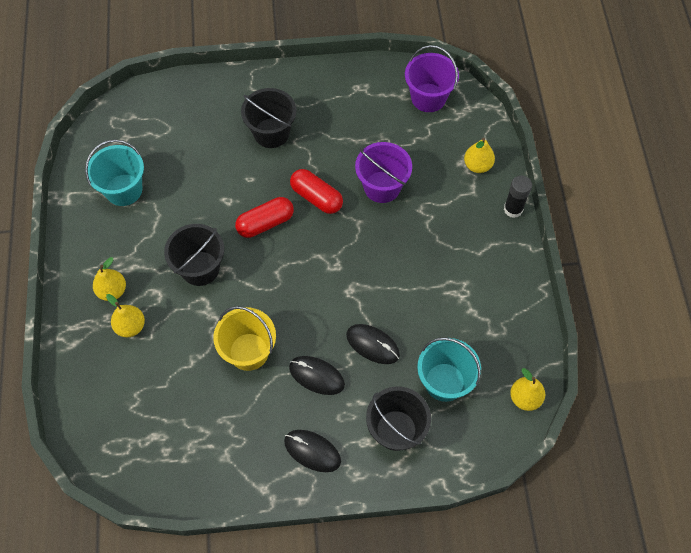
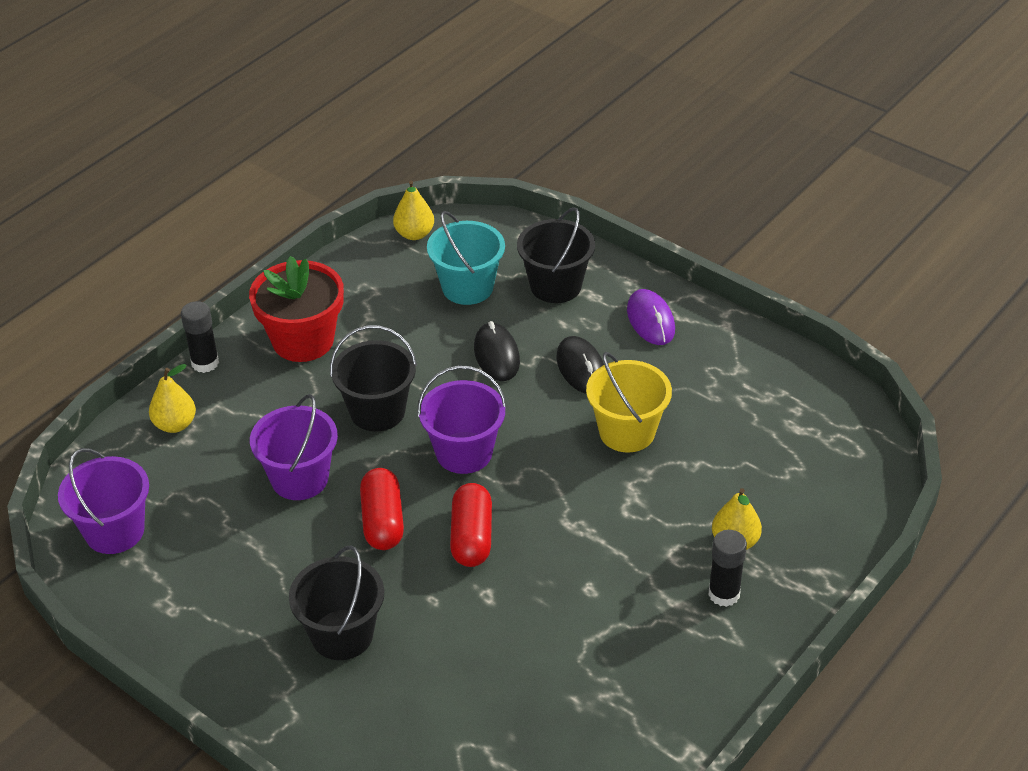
camera: 135 degrees left, 20 degrees down
turquoise bucket [85,139,144,206] -> none
yellow pear [93,257,126,301] -> black glue stick [708,530,747,607]
black bucket [164,224,224,286] -> black bucket moved to [330,325,417,432]
red capsule [235,197,294,238] -> red capsule turned 75 degrees clockwise [450,483,492,567]
black mouse [284,430,341,472] -> purple mouse [627,289,675,345]
none -> red flower pot [249,256,344,362]
none -> purple bucket [417,365,507,474]

